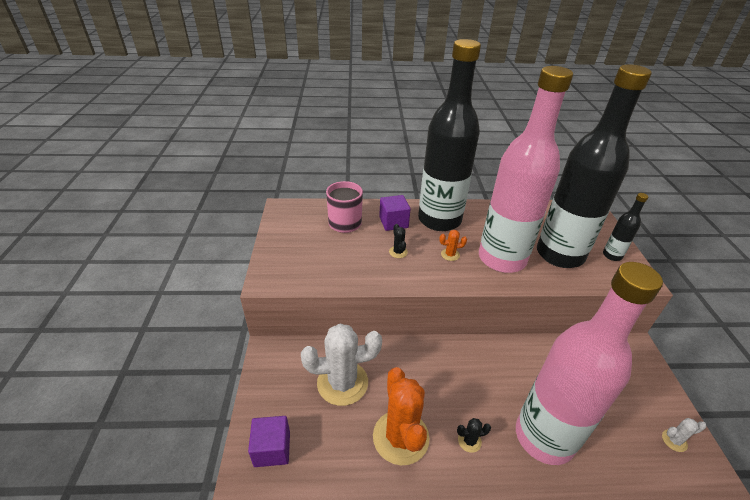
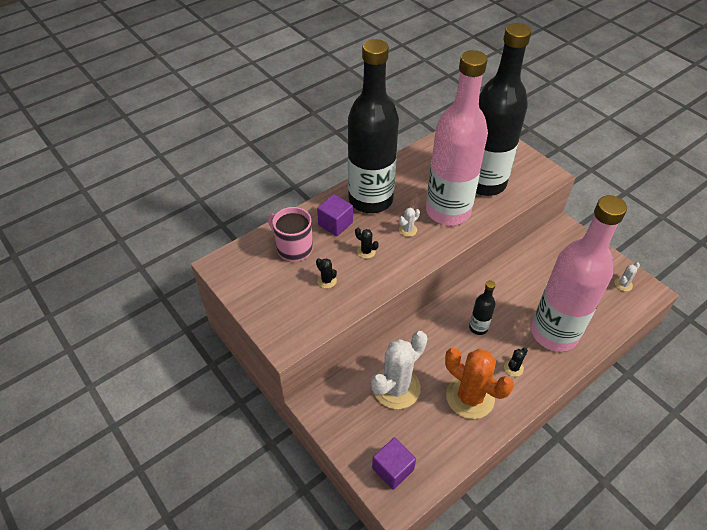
camera: 35 degrees left, 10 degrees up
orange cactus [439,230,467,261] -> white cactus [399,208,420,237]
black bottle [603,193,648,261] -> black bottle moved to [469,280,496,335]
none -> black cactus [316,258,337,288]

